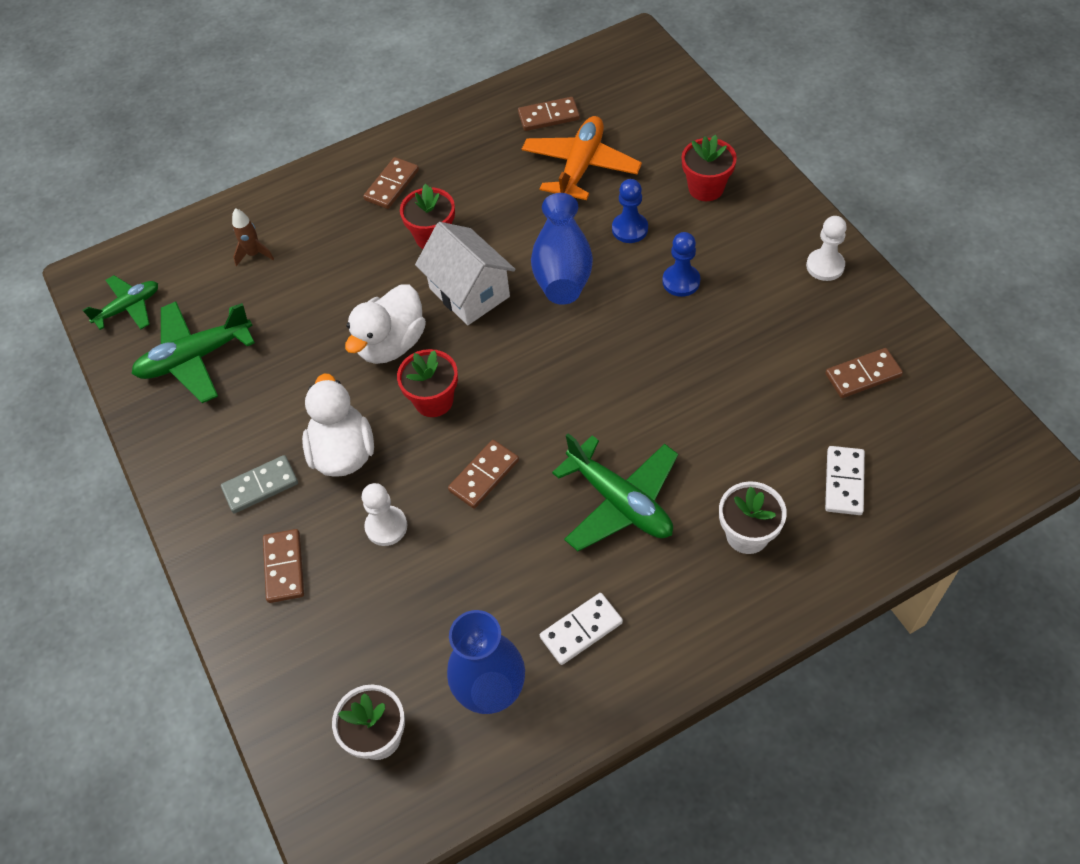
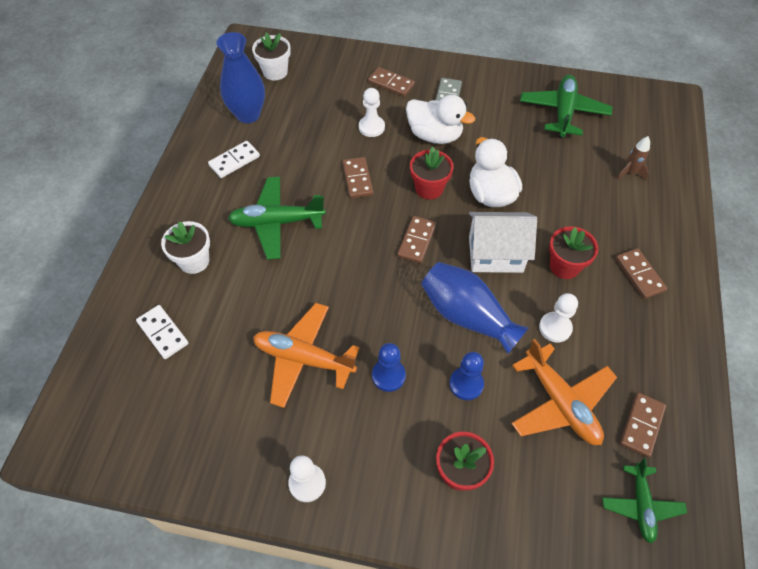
camera: 125 degrees right, 0 degrees up
green plane [83,275,158,330] -> green plane moved to [602,458,687,543]
white domino [540,593,623,665] -> white domino turned 45 degrees clockwise [208,141,260,178]
brown domino [825,348,903,398] -> brown domino moved to [397,216,436,263]
none -> orange plane [253,303,360,408]
none -> white pawn [539,293,578,343]

